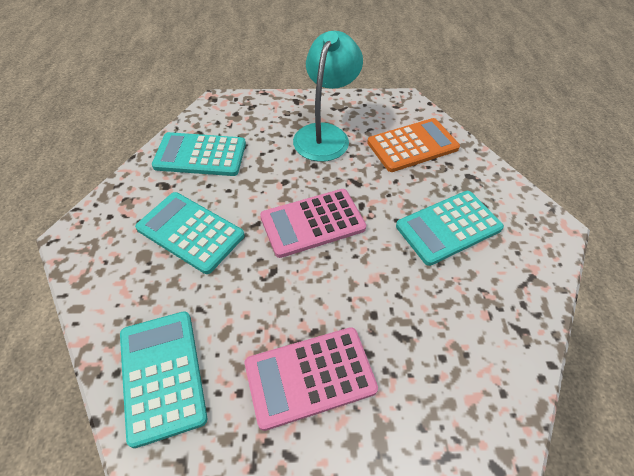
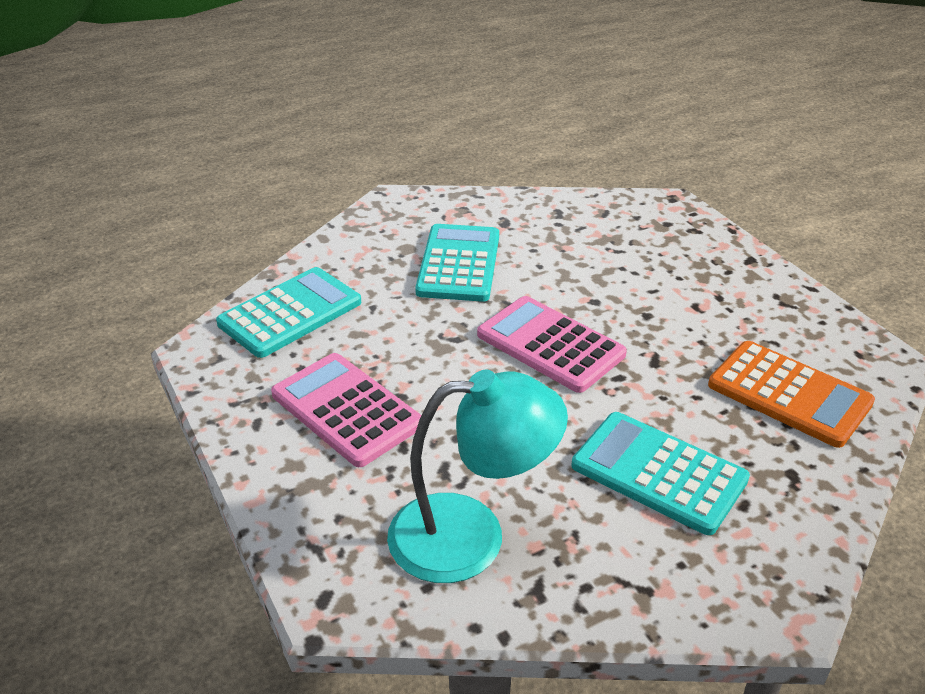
camera: 65 degrees right, 15 degrees down
turquoise calculator [152,132,246,176] -> none
turquoise lamp [293,31,363,162] -> turquoise lamp moved to [387,370,568,583]

